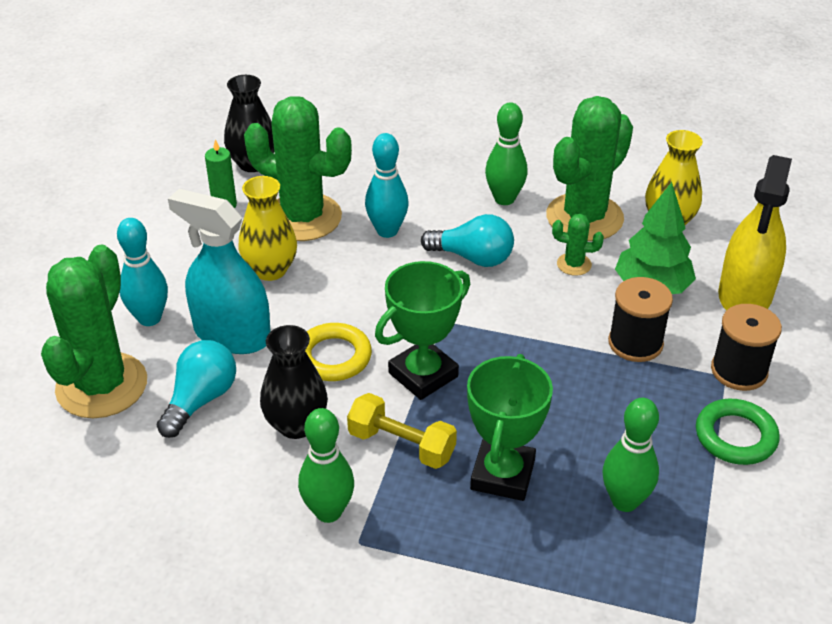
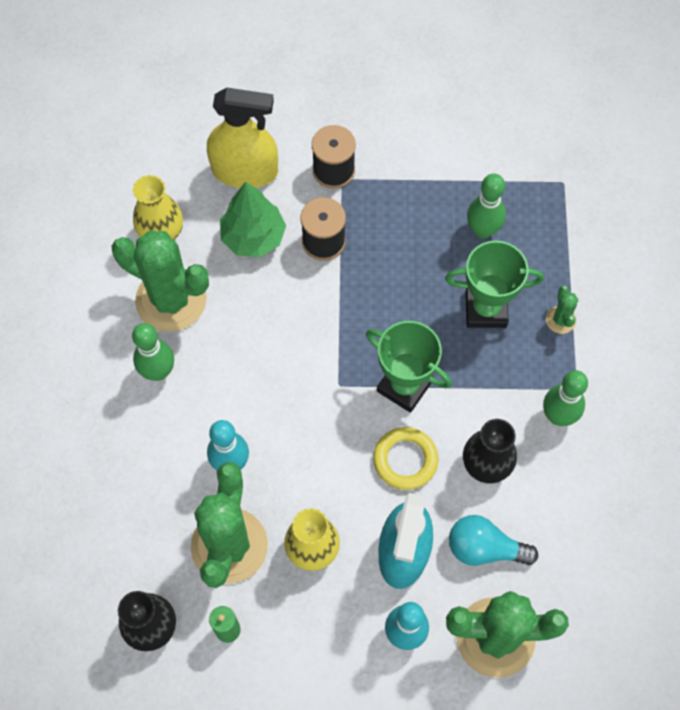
camera: 105 degrees left, 25 degrees up
yellow dumbbell [347,393,457,469] -> none
turquoise light bulb [421,214,514,267] -> none
green cactus [552,214,604,276] -> green cactus moved to [546,285,578,334]
green ring [696,399,780,465] -> none

